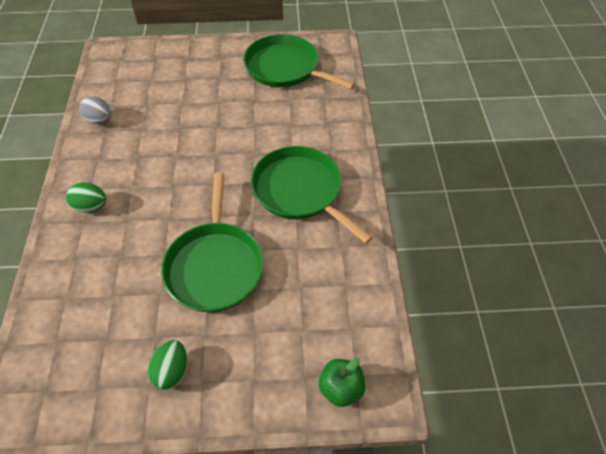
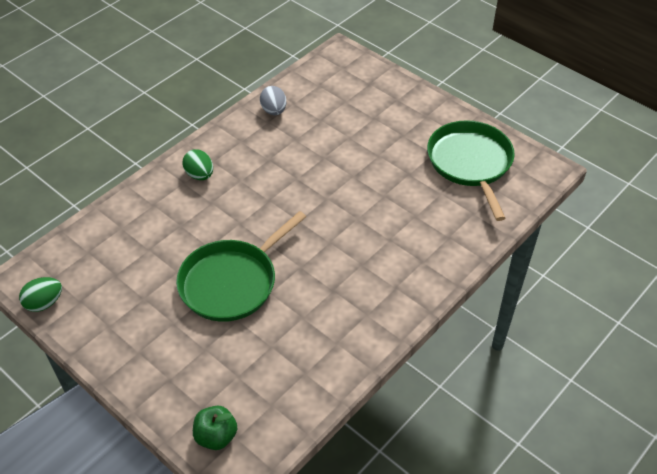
camera: 45 degrees right, 5 degrees down
green egg [148,340,187,390] -> green egg moved to [19,277,62,312]
green pan [251,146,373,244] -> none

